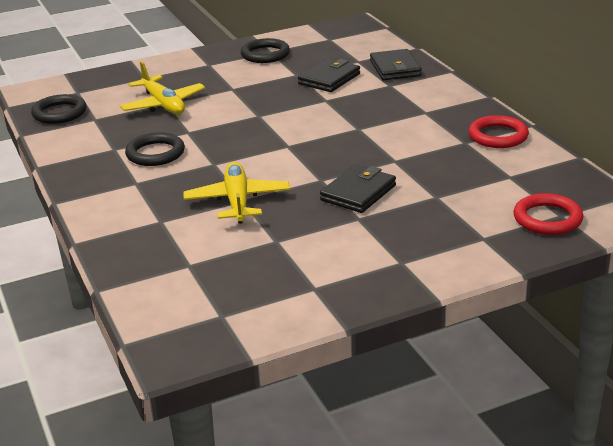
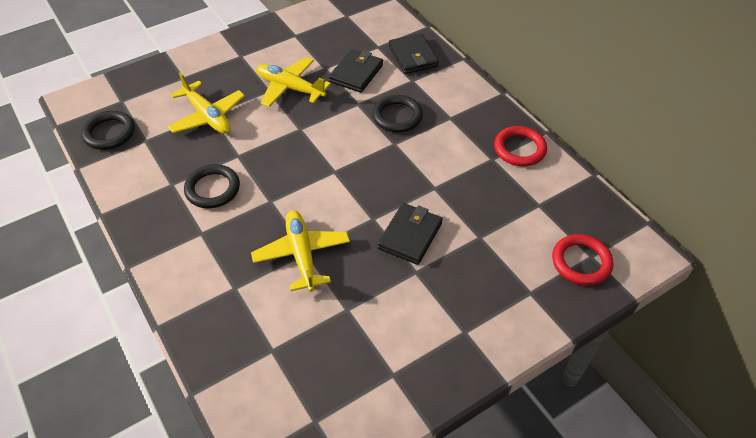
camera: 10 degrees left, 20 degrees up
black ring [241,38,290,63] -> black ring moved to [372,95,423,132]
none -> yellow plane [256,57,331,107]

